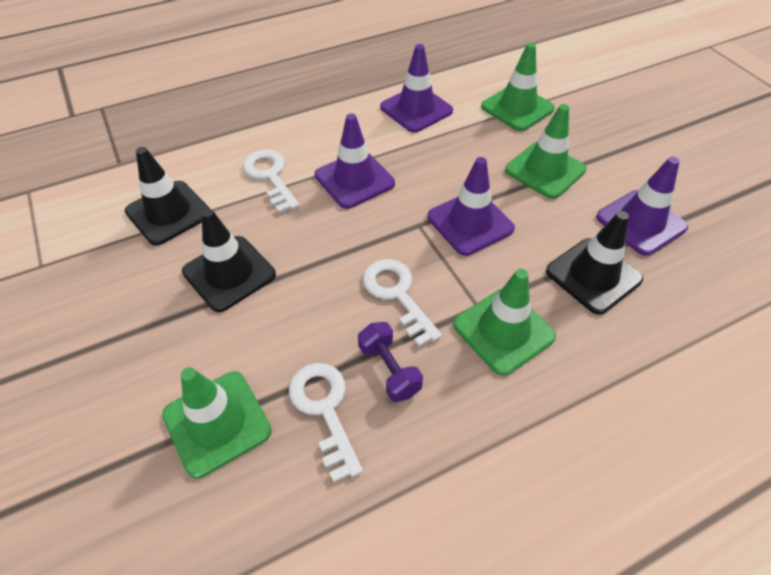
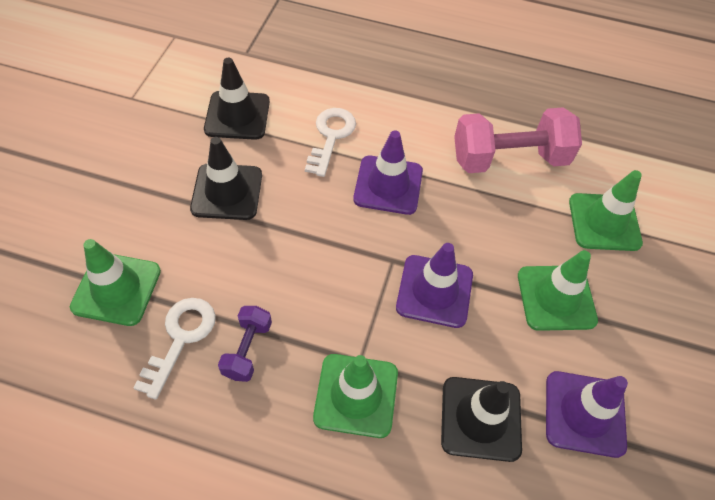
camera: 40 degrees right, 5 degrees up
white key [363,259,442,347] -> none
purple traffic cone [380,44,453,132] -> pink dumbbell [454,108,582,173]

